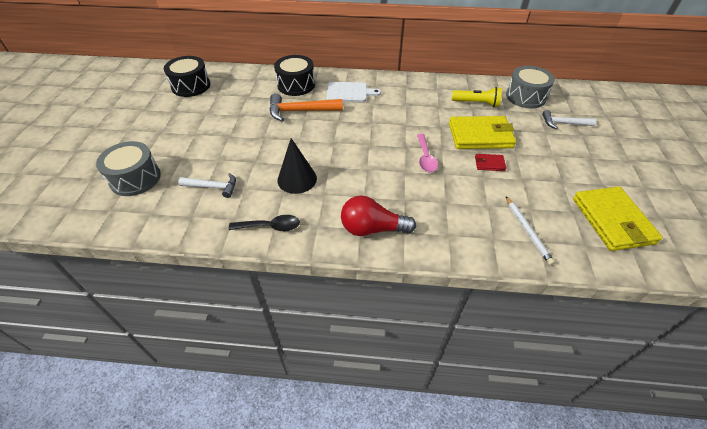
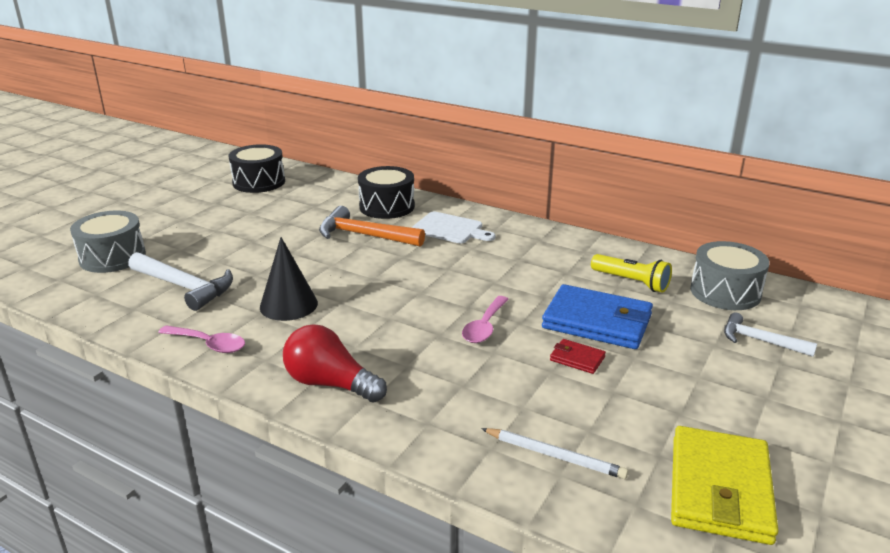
camera: 25 degrees right, 20 degrees down
white hammer [178,173,236,198] -> white hammer [128,252,233,311], size x1.56
black spoon [229,215,300,231] -> pink spoon [158,326,245,353]
yellow wallet [449,116,516,149] -> blue wallet [542,284,653,349]
white pencil [506,196,555,265] -> white pencil turned 75 degrees counterclockwise [481,428,628,479]

